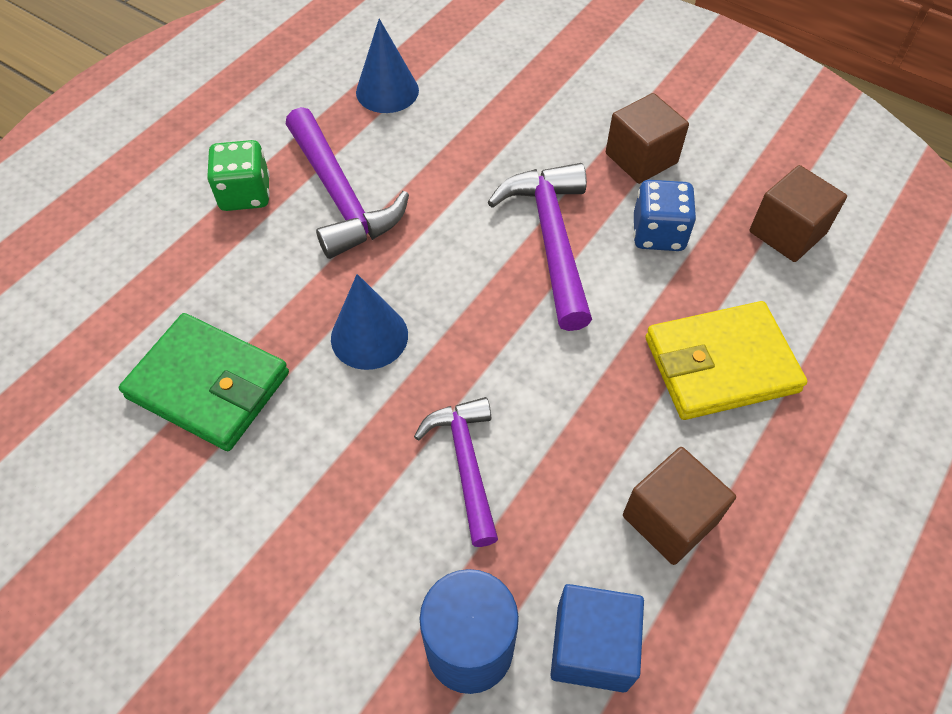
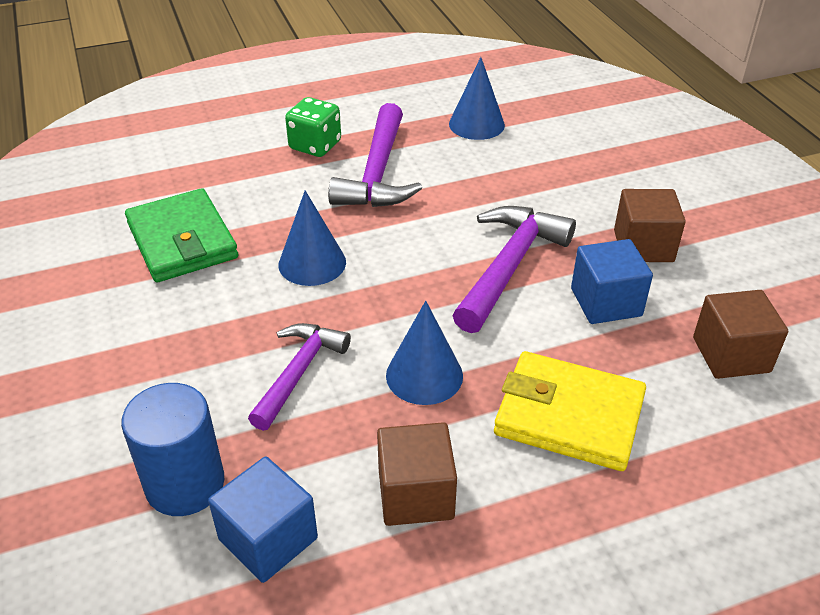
camera: 35 degrees right, 15 degrees down
blue dice [633,180,696,251] -> blue cube [571,239,653,324]
none -> blue cone [386,301,463,405]

